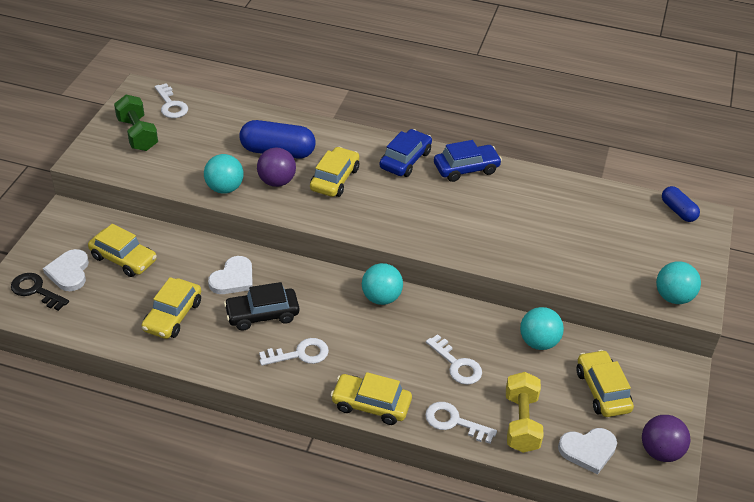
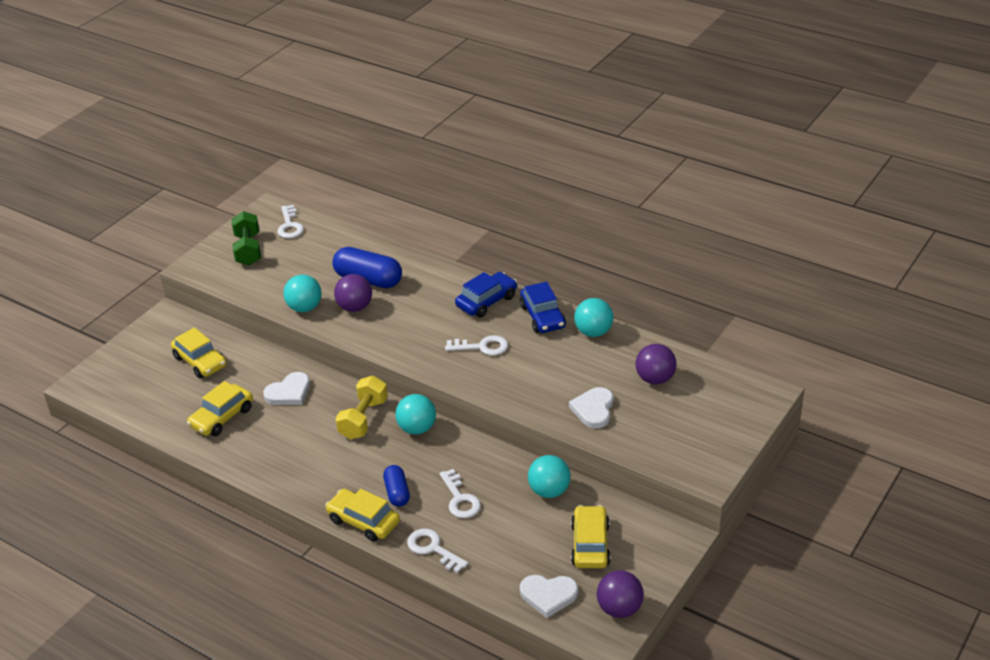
camera: 20 degrees right, 5 degrees down
black key [11,273,69,311] -> none
white heart [43,249,89,291] -> white heart moved to [569,387,613,428]
black car [224,282,299,331] -> none
white key [259,338,329,366] -> white key moved to [445,335,508,356]
yellow car [310,147,359,197] -> none
blue car [434,140,502,182] -> blue car turned 75 degrees clockwise [520,282,566,333]
yellow dumbbell [506,372,544,453] -> yellow dumbbell moved to [336,376,388,440]
turquoise ball [656,262,701,304] -> turquoise ball moved to [574,298,614,337]
blue capsule [662,186,700,222] -> blue capsule moved to [383,465,410,507]
none -> purple ball [635,344,677,385]

